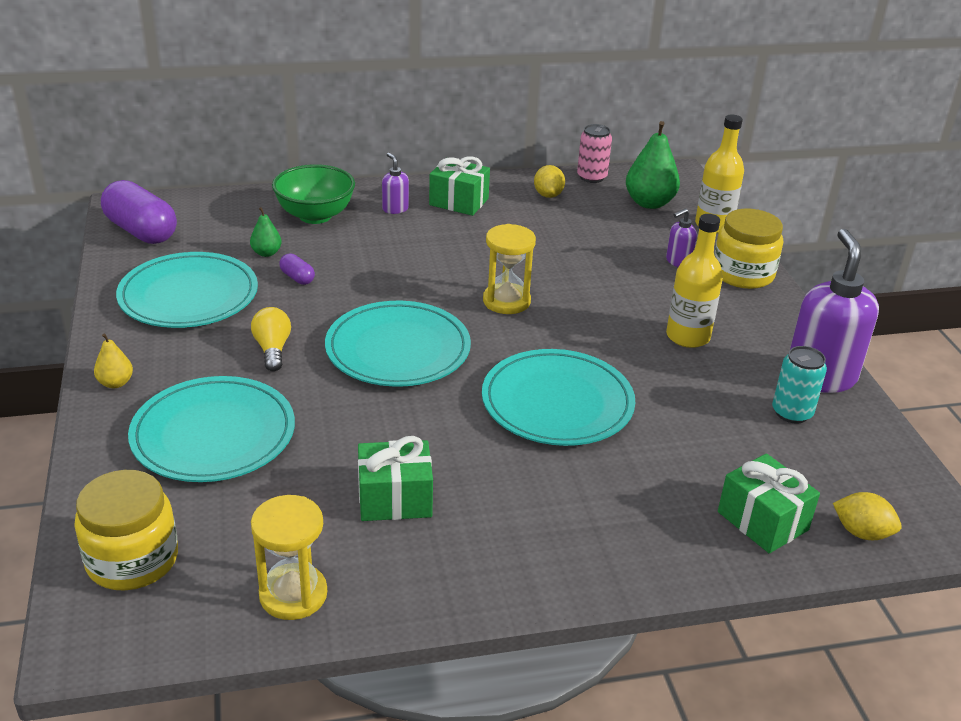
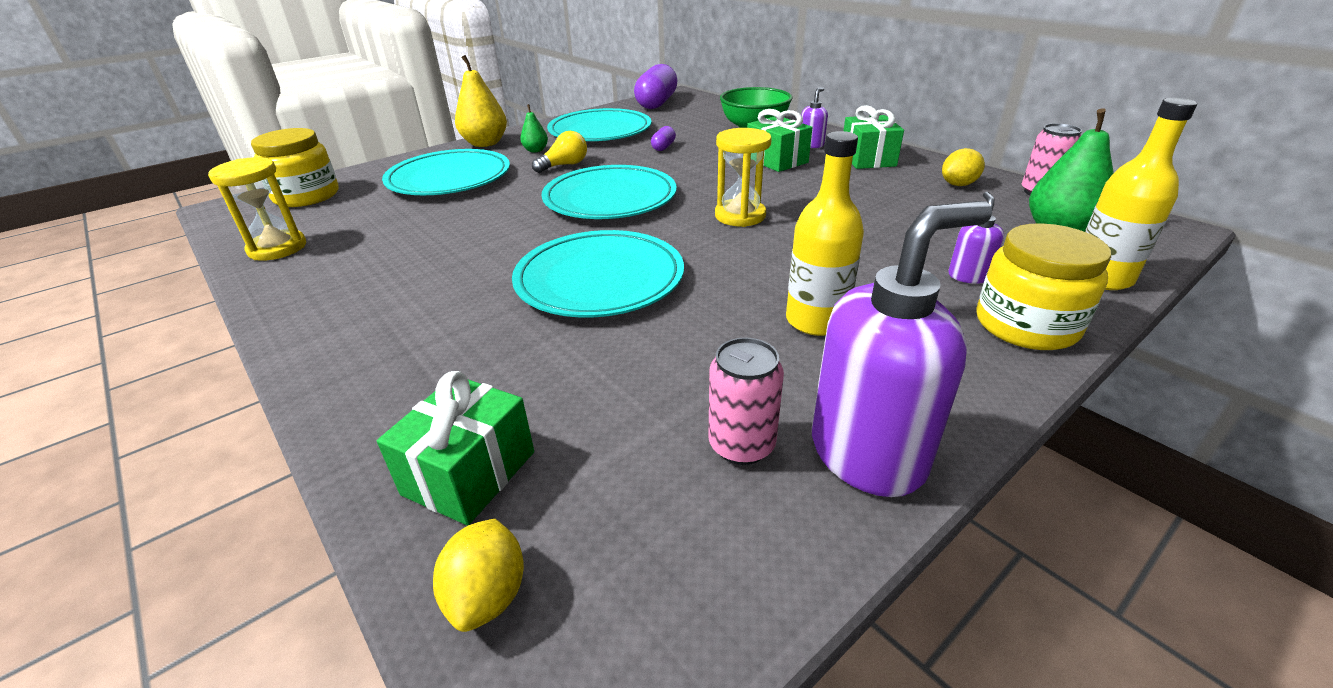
camera: 65 degrees right, 0 degrees up
yellow pear [94,333,133,388] -> yellow pear [455,55,507,147], size x1.91
green pear [250,207,282,257] -> green pear moved to [520,104,548,153]
green gift [358,436,433,521] -> green gift moved to [747,109,812,172]
purple soap dispenser [666,208,697,267] -> purple soap dispenser turned 75 degrees clockwise [948,192,1004,284]
turquoise can [772,346,827,424] -> pink can [708,337,784,465]

